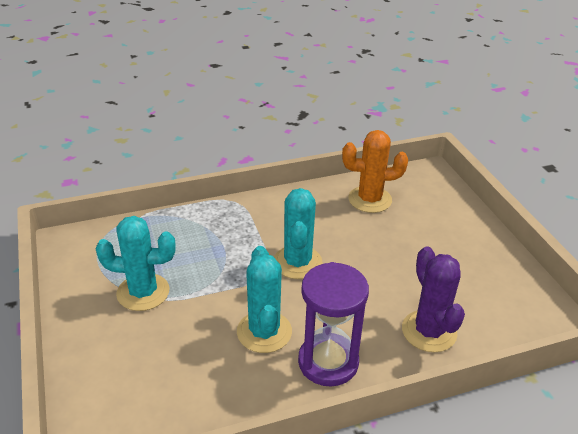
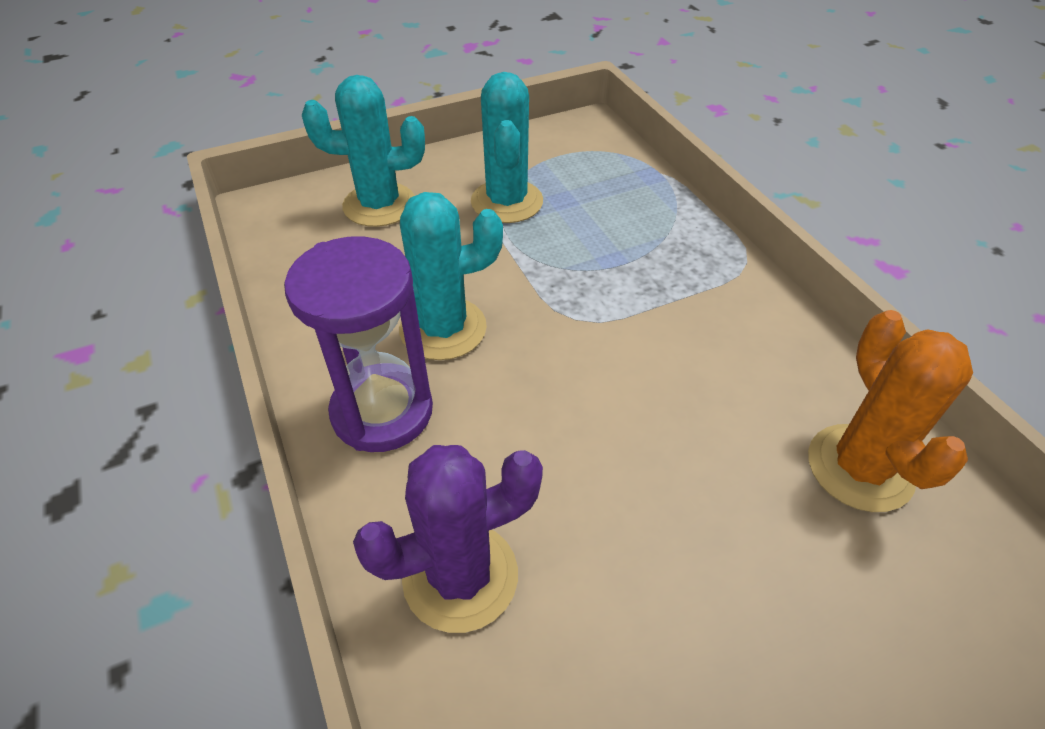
camera: 85 degrees right, 10 degrees up
turquoise cactus [274,188,323,279] -> turquoise cactus moved to [302,75,425,227]

